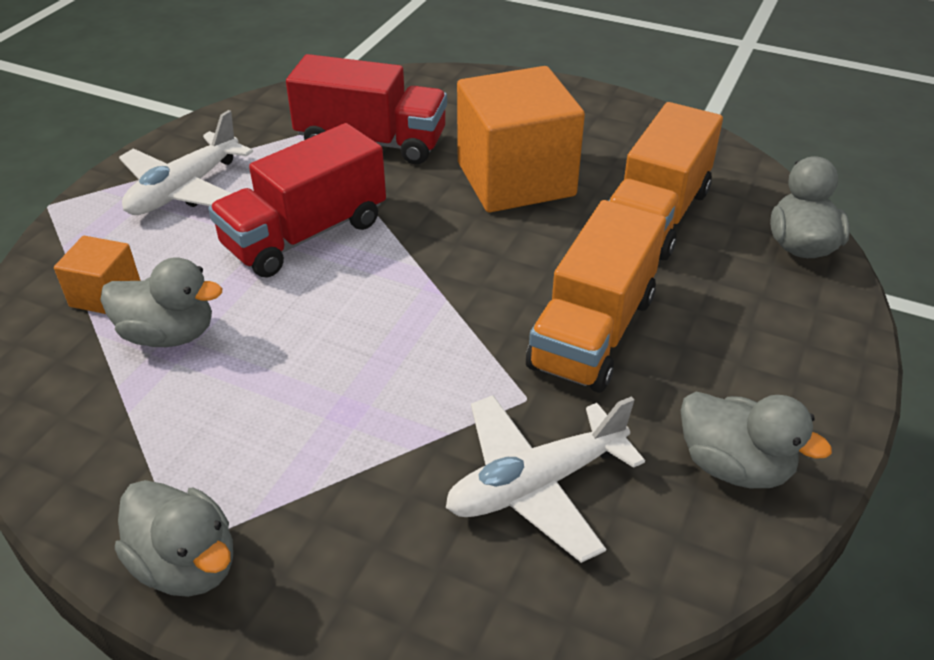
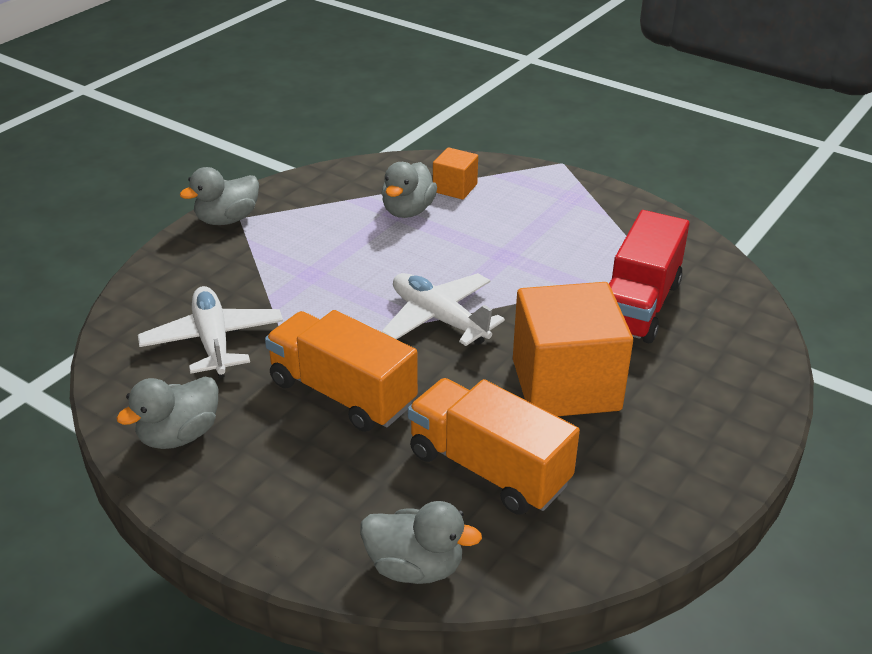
camera: 100 degrees right, 5 degrees down
white plane [119,110,253,215] -> white plane moved to [381,273,505,346]
red truck [208,123,386,278] -> none

